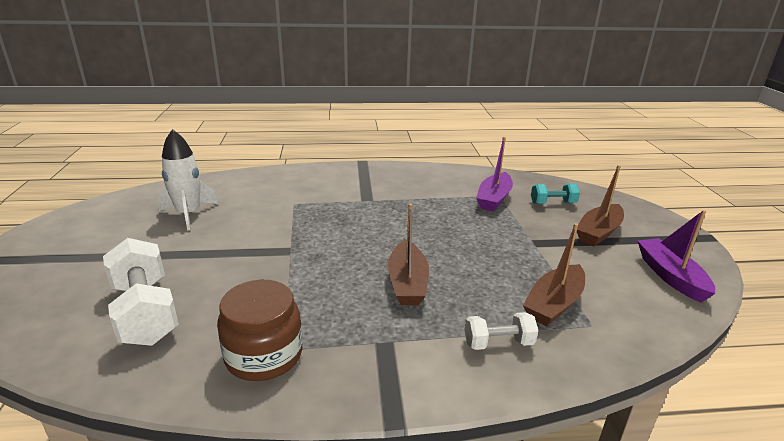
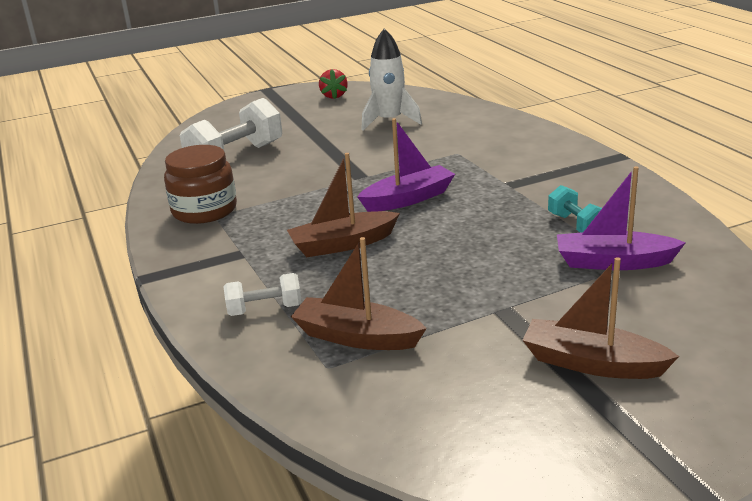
camera: 75 degrees right, 0 degrees up
white dumbbell [464,312,538,350] -> white dumbbell turned 75 degrees counterclockwise [223,273,302,316]
turquoise dumbbell [531,183,580,204] -> turquoise dumbbell moved to [548,185,602,233]
purple boat [637,210,715,303] -> purple boat moved to [357,118,455,212]
none -> red strawberry [319,69,348,99]

